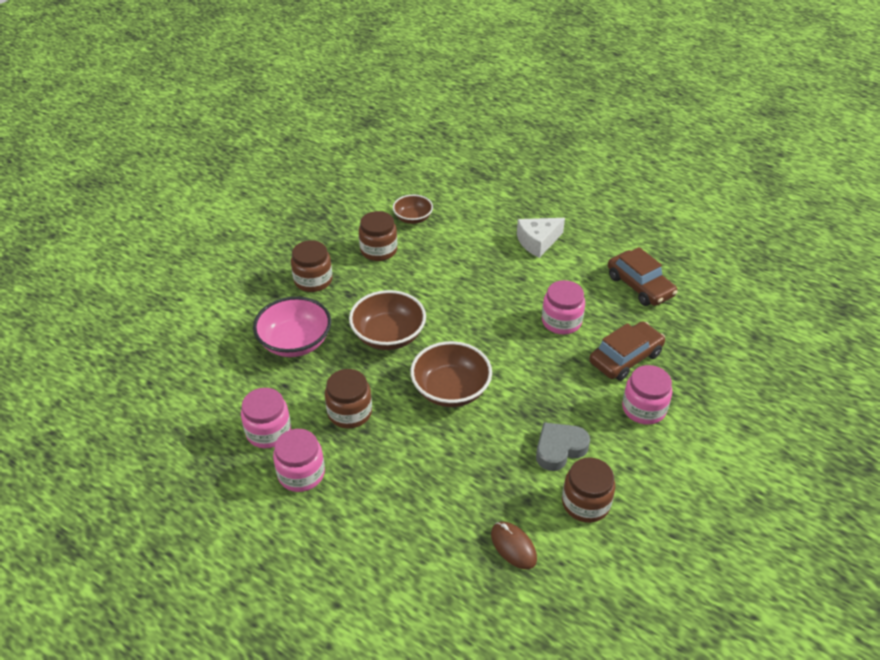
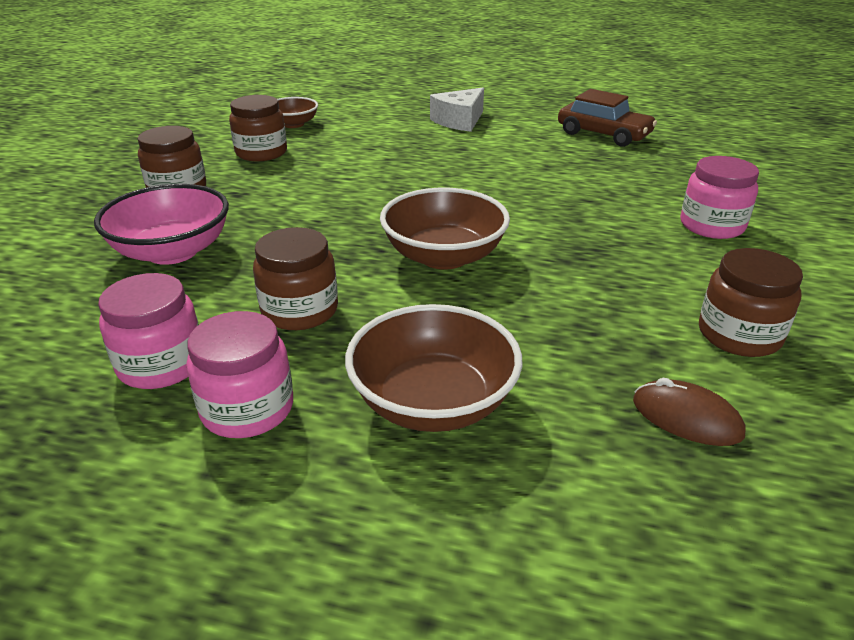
camera: 20 degrees left, 10 degrees down
brown bowl [349,290,426,350] -> brown bowl moved to [345,304,522,432]
grey heart [536,422,590,471] -> none
pink jar [542,280,585,335] -> none
brown car [589,321,665,381] -> none

